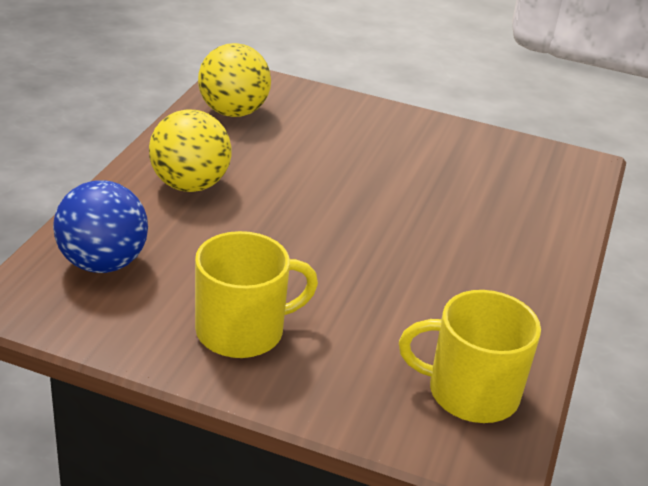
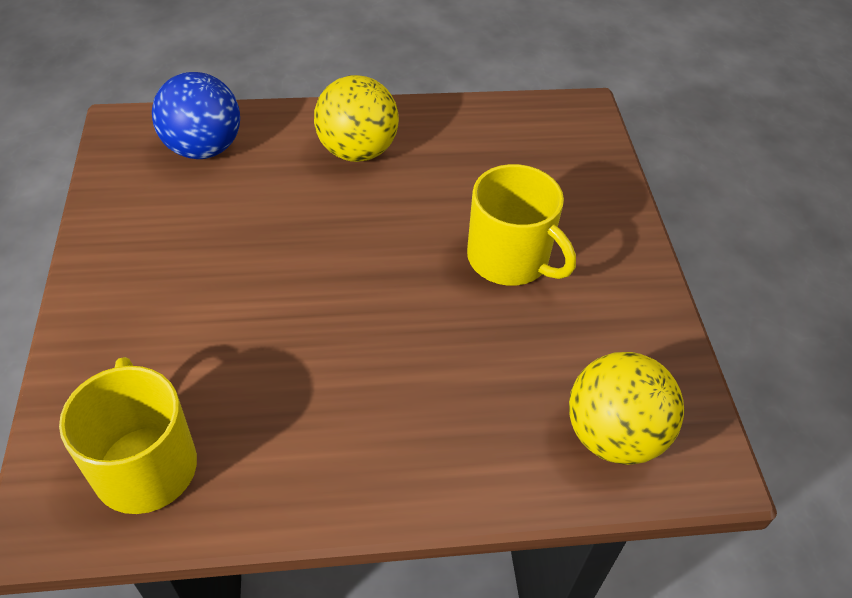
camera: 65 degrees right, 15 degrees up
yellow mug [195,231,318,358] -> yellow mug moved to [467,164,576,286]
yellow ball [198,43,271,117] -> yellow ball moved to [569,352,684,465]

